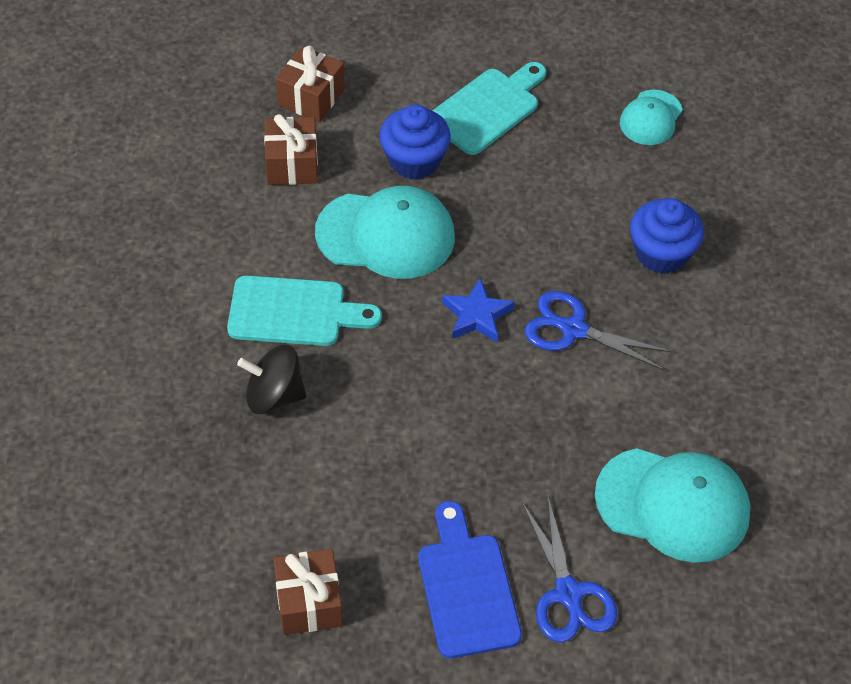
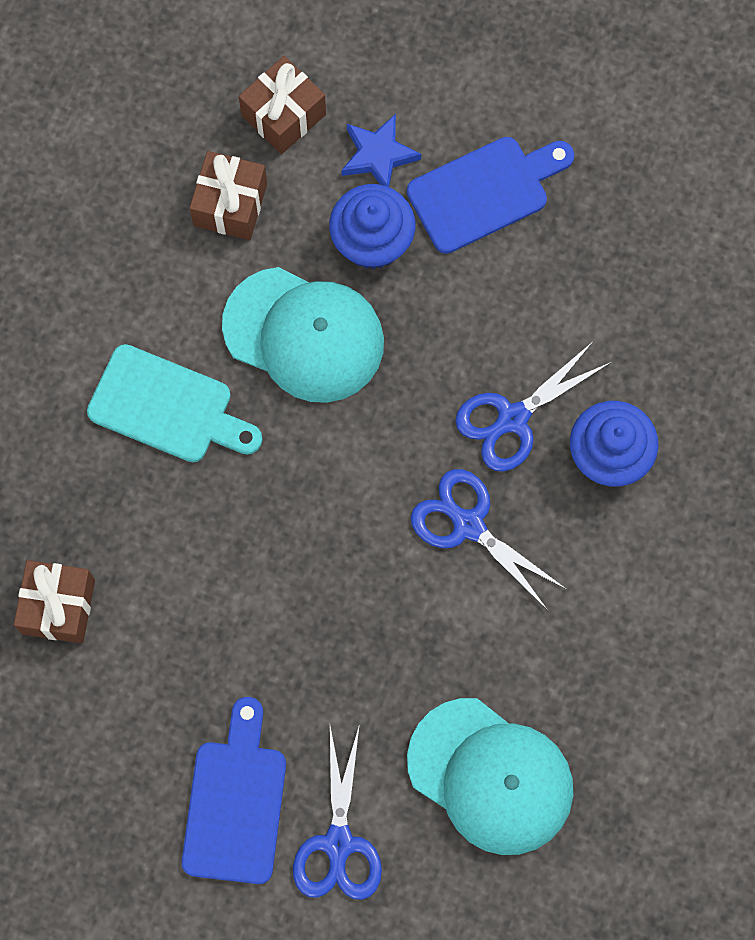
camera: 20 degrees right, 20 degrees up
black spinning top [237,344,306,414] -> none
brown gift [273,549,343,635] -> brown gift moved to [14,560,95,644]
turquoise cutting board [432,62,546,155] -> blue cutting board [407,137,574,254]
blue star [442,278,515,342] -> blue star moved to [341,114,421,187]
turquoise cap [620,90,683,145] -> none
none -> blue scissors [455,342,611,472]

